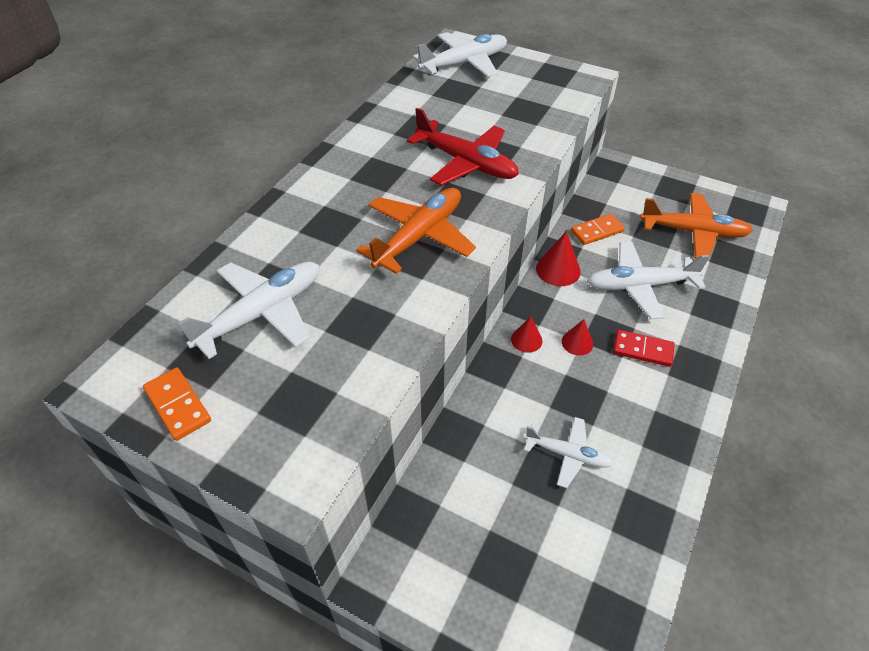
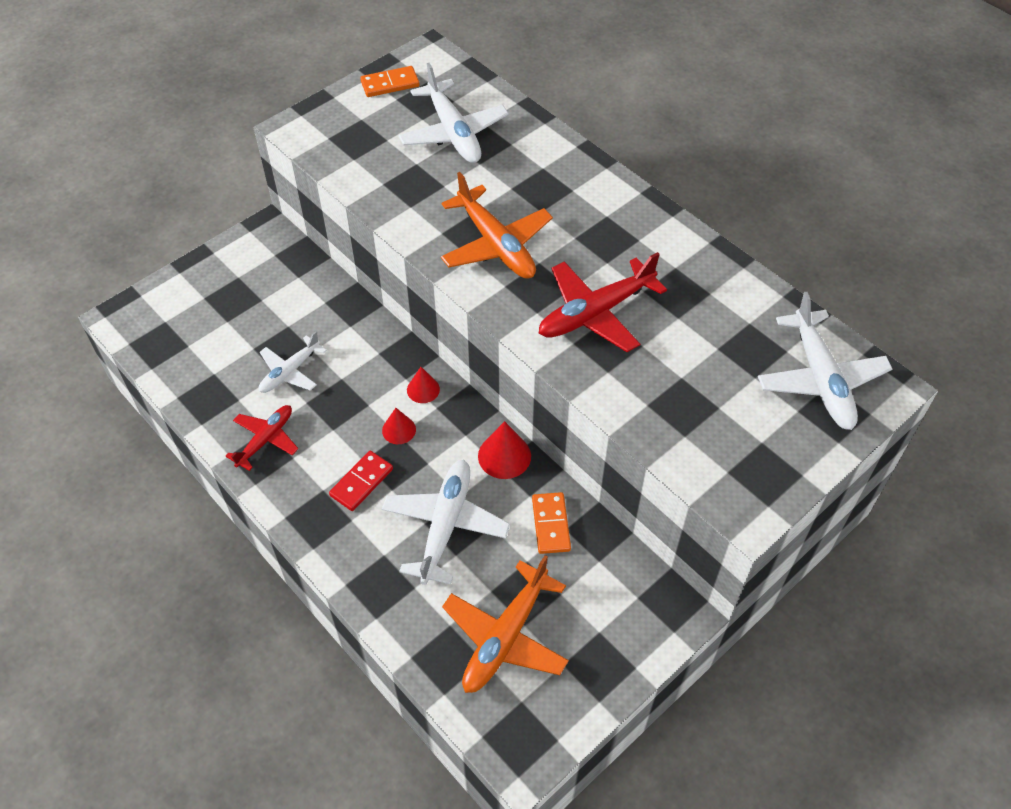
camera: 110 degrees right, 5 degrees up
none -> red plane [226,405,298,471]

